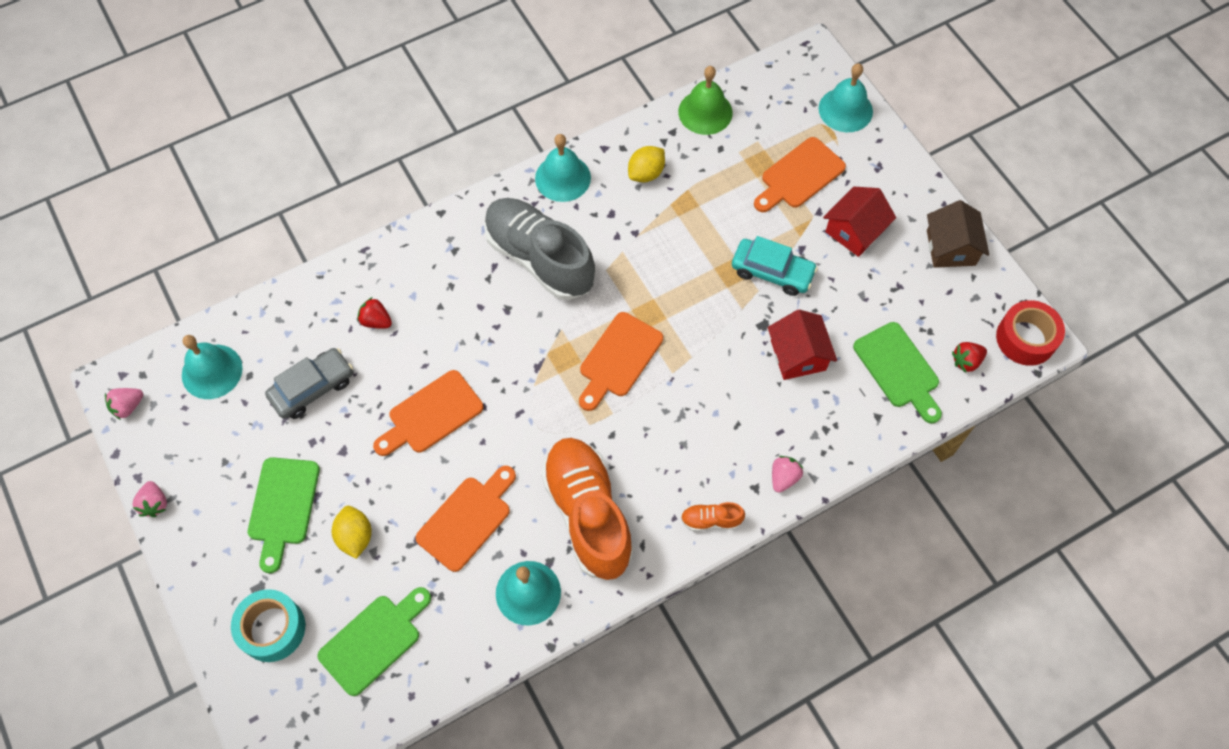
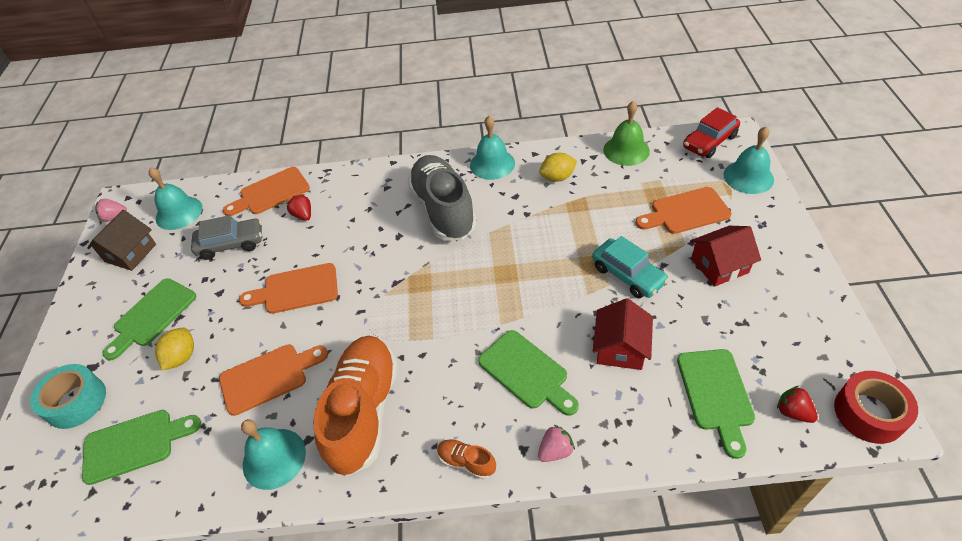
camera: 30 degrees right, 15 degrees down
pink strawberry [133,481,167,517] -> none
orange cutting board [579,312,663,411] -> orange cutting board moved to [223,167,310,216]
brown house [927,200,989,268] -> brown house moved to [87,210,156,271]
red strawberry [952,342,987,373] -> red strawberry turned 45 degrees clockwise [777,386,818,423]
none -> green cutting board [478,330,579,416]
none -> red car [683,107,740,158]

